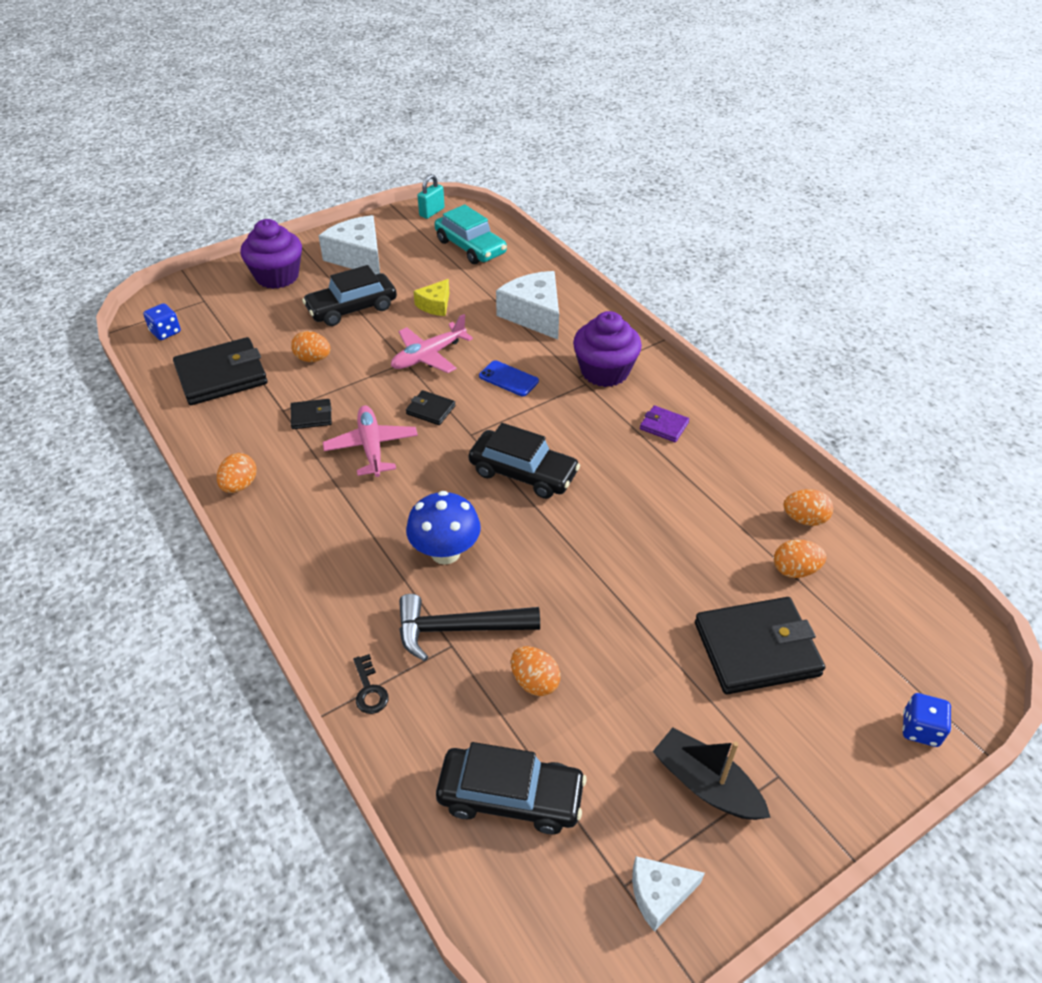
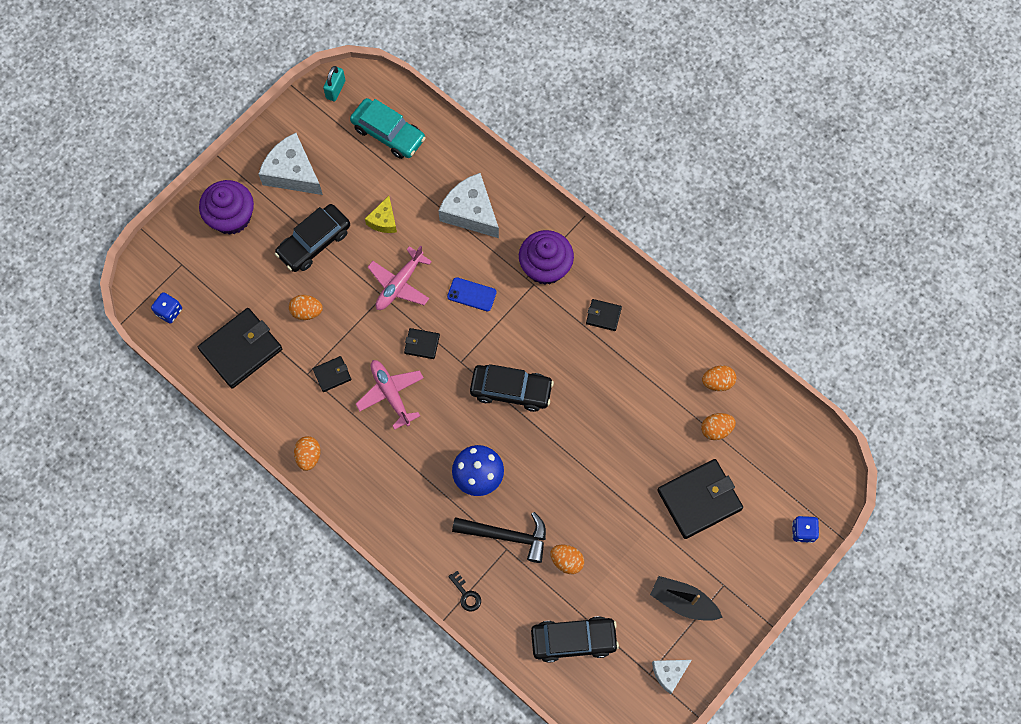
camera: 15 degrees left, 25 degrees up
black hammer [399,594,540,661] -> black hammer turned 150 degrees counterclockwise [452,512,546,563]
purple wallet [640,405,689,442] -> black wallet [586,299,622,331]

